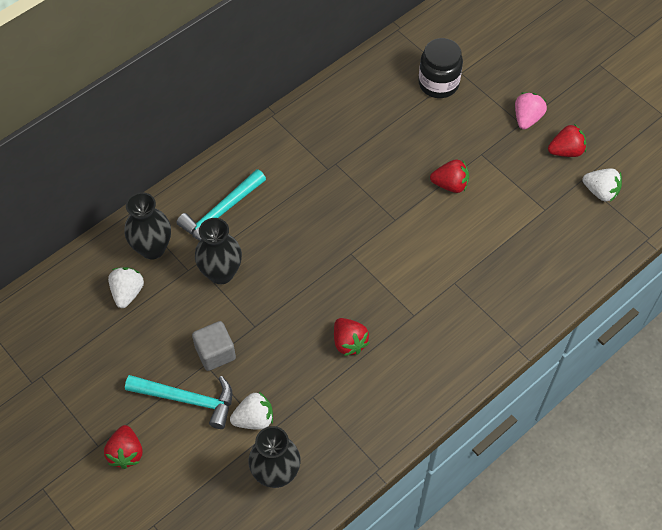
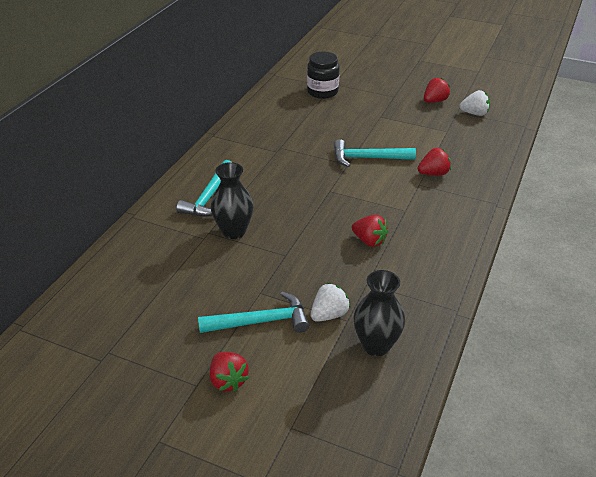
camera: 25 degrees left, 20 degrees down
white strawberry [108,267,144,308] -> none
black vase [124,192,171,260] -> none
grey cube [192,321,236,371] -> none
red strawberry [430,159,469,193] -> red strawberry moved to [418,148,451,176]
pink strawberry [515,92,547,129] -> none
none -> turquoise hammer [334,139,416,167]

